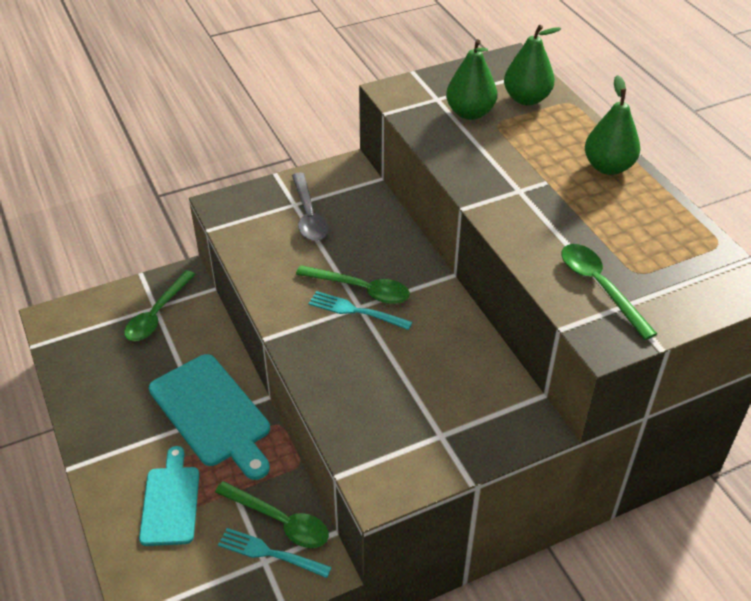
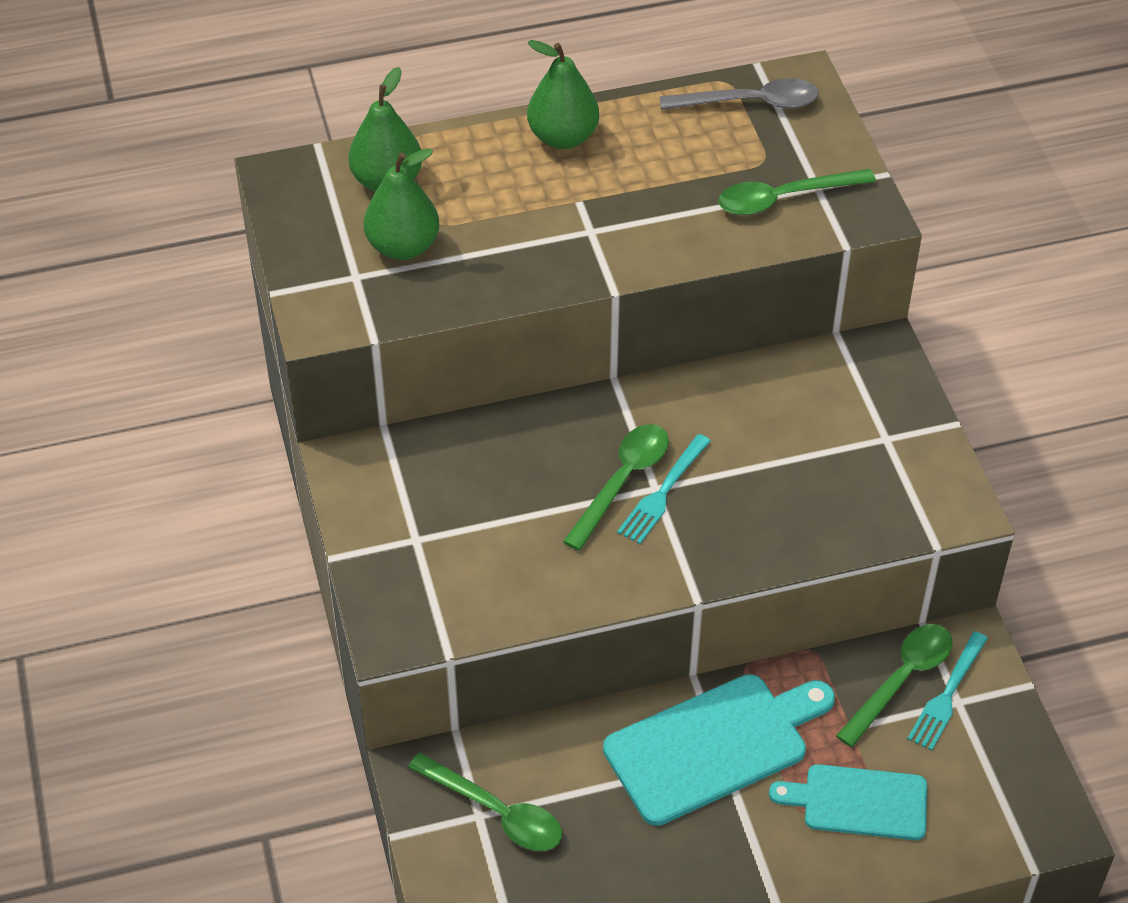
camera: 80 degrees left, 5 degrees up
grey spoon [292,173,329,241] -> grey spoon moved to [659,78,819,110]

